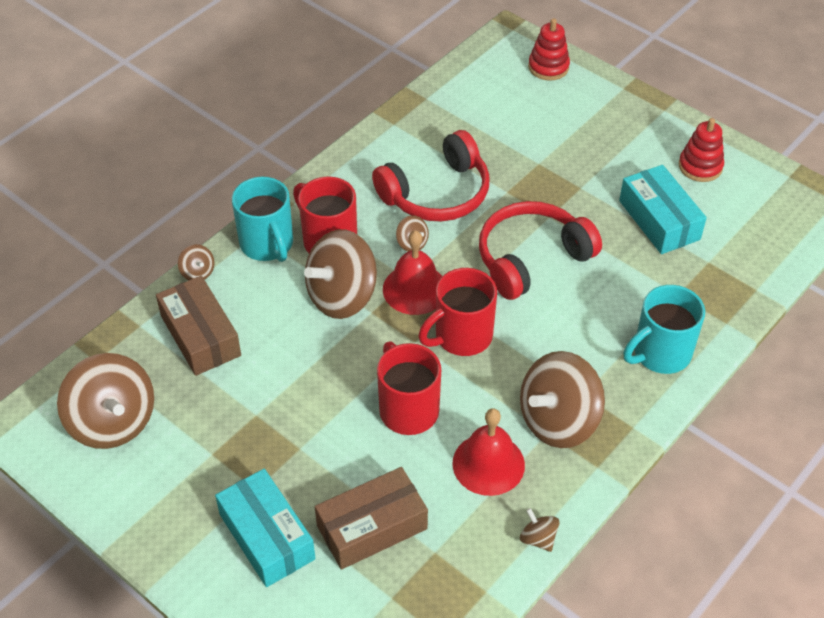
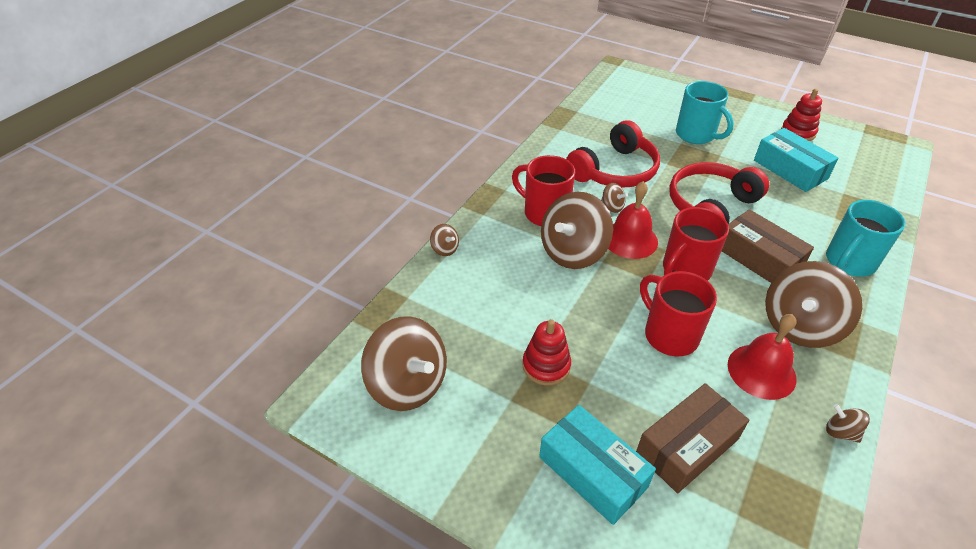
camera: 10 degrees left, 5 degrees down
brown box [156,276,241,376] -> brown box moved to [722,209,814,283]
turquoise mug [232,177,293,262] -> turquoise mug moved to [676,81,734,144]
red stacking toy [528,18,570,81] -> red stacking toy moved to [523,319,571,385]

